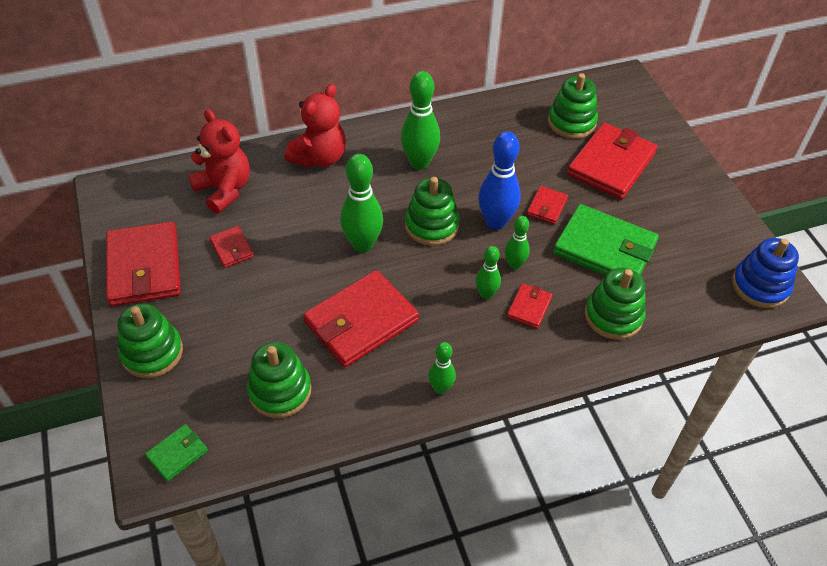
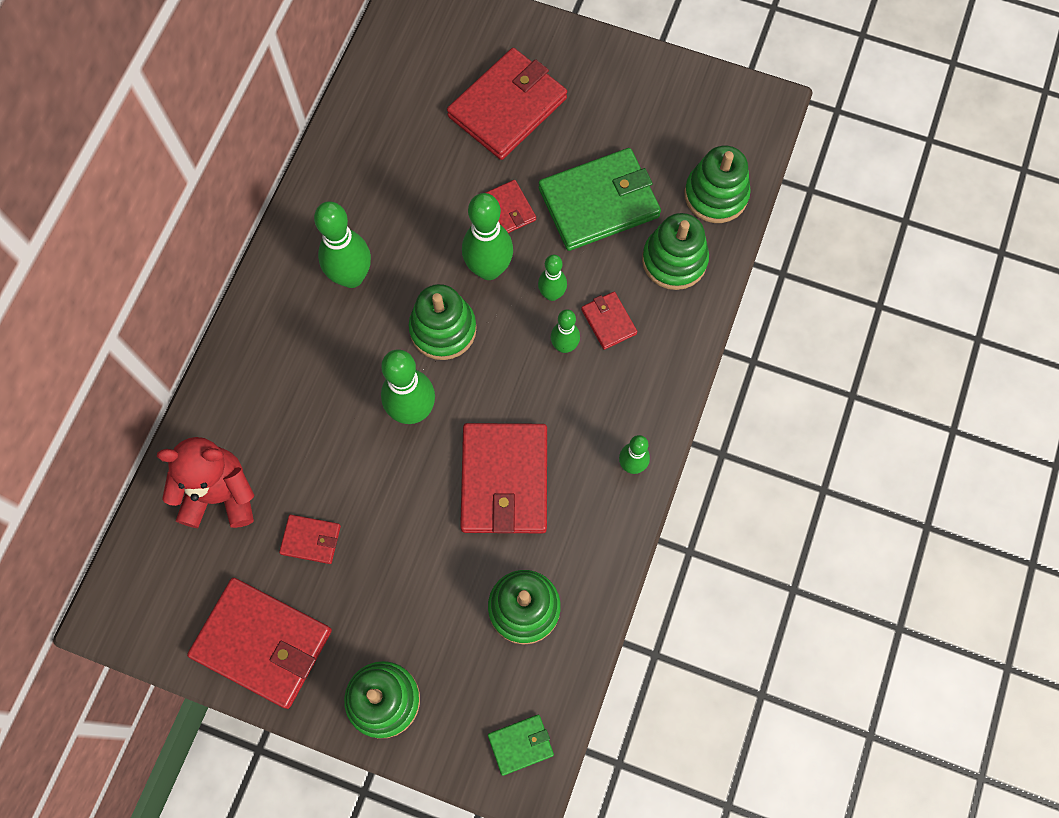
camera: 50 degrees left, 20 degrees up
green wallet [145,424,208,482] -> green wallet turned 75 degrees clockwise [488,714,554,776]
red teddy bear [285,84,346,168] -> none
blue bowling pin [478,131,521,230] -> green bowling pin [462,193,513,280]
green stacking toy [548,73,598,139] -> green stacking toy moved to [684,146,751,223]
red wallet [567,123,657,200] -> red wallet turned 60 degrees clockwise [447,48,567,160]
blue stacking toy [732,238,799,308] -> none

